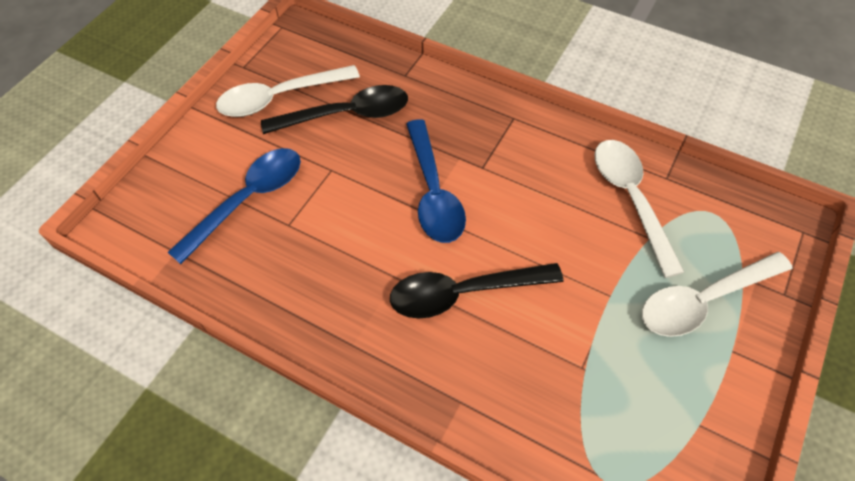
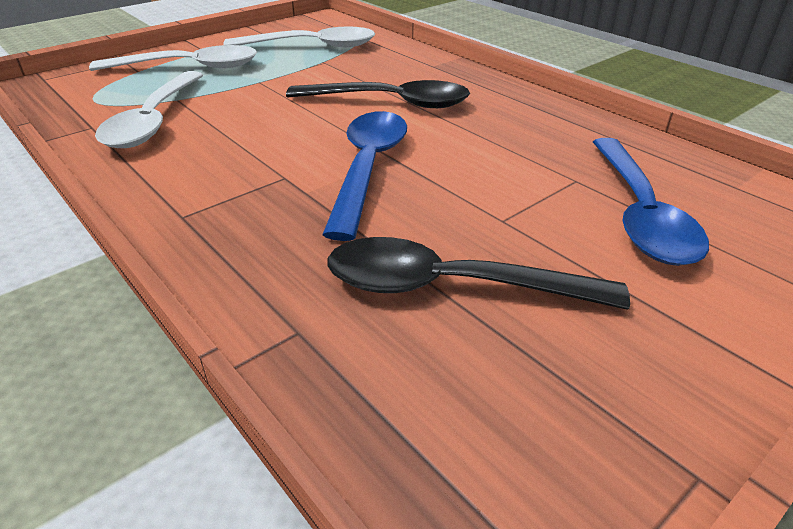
camera: 160 degrees left, 20 degrees down
blue spoon [168,148,301,264] -> blue spoon turned 60 degrees counterclockwise [593,138,709,266]
white spoon [216,65,360,117] -> white spoon moved to [223,26,375,48]

